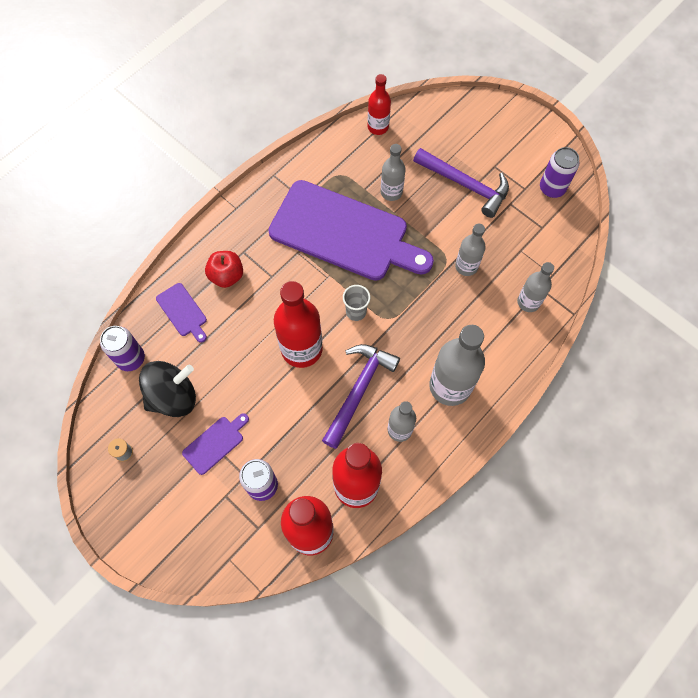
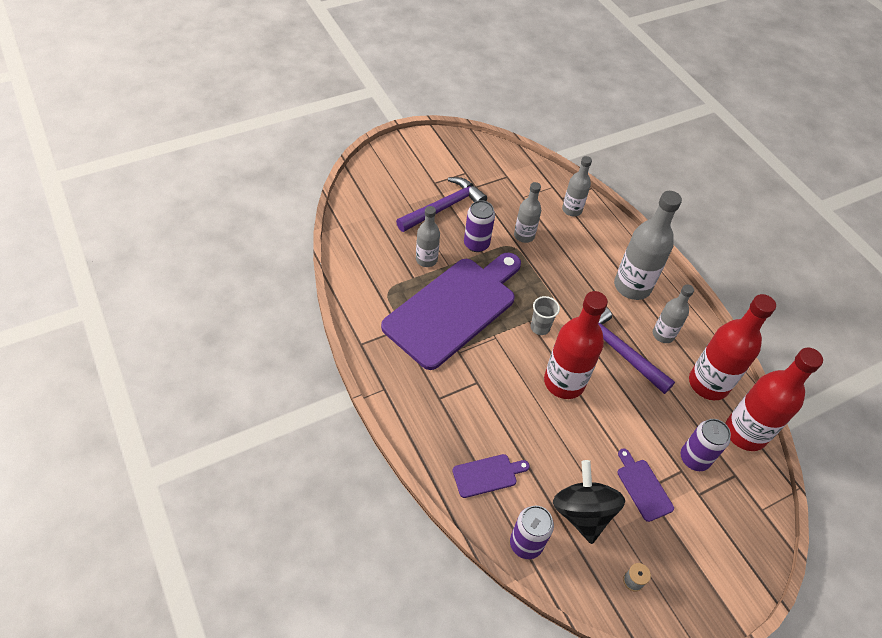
camera: 75 degrees left, 15 degrees down
red apple [205,251,243,288] -> none
red bottle [368,74,391,135] -> none
purple can [540,147,579,198] -> purple can moved to [464,200,495,252]

